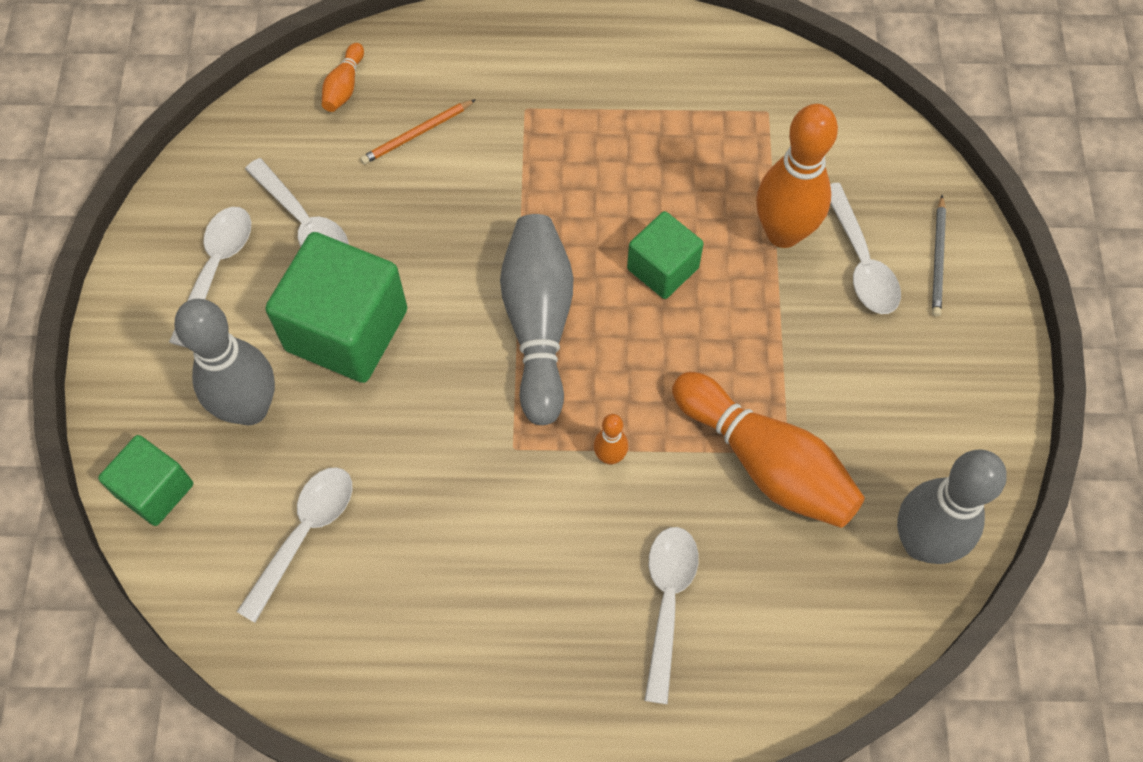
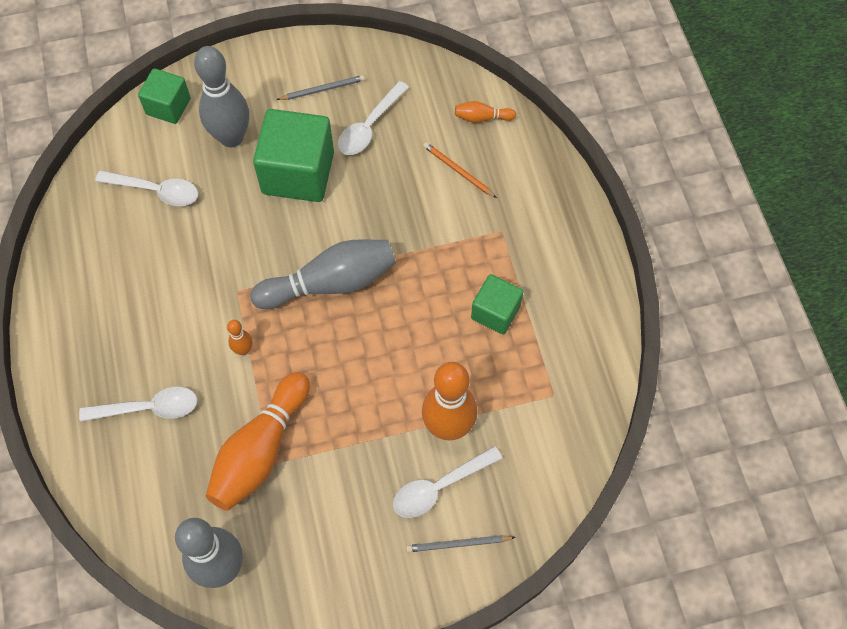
camera: 75 degrees right, 0 degrees up
white spoon [169,207,251,348] -> grey pencil [276,75,365,100]
green cube [627,211,704,299] -> green cube moved to [471,274,523,334]

